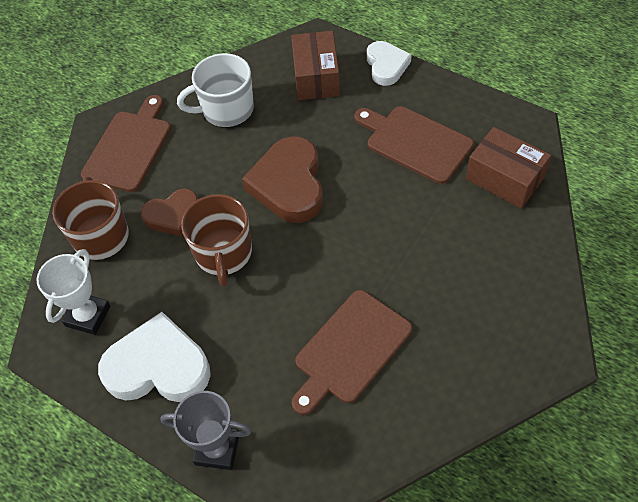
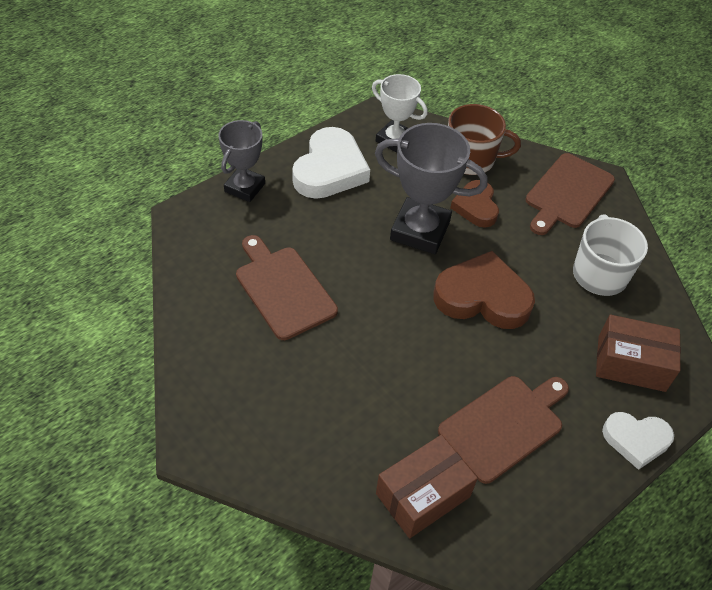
camera: 100 degrees right, 5 degrees down
brown cutting board [81,95,171,192] -> brown cutting board turned 90 degrees clockwise [525,153,615,235]
brown mug [181,194,252,287] -> grey trophy [375,123,488,254]

